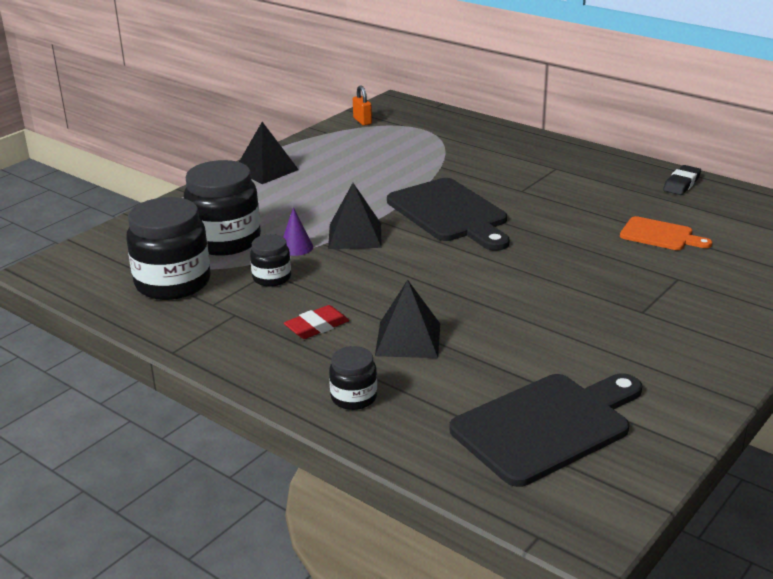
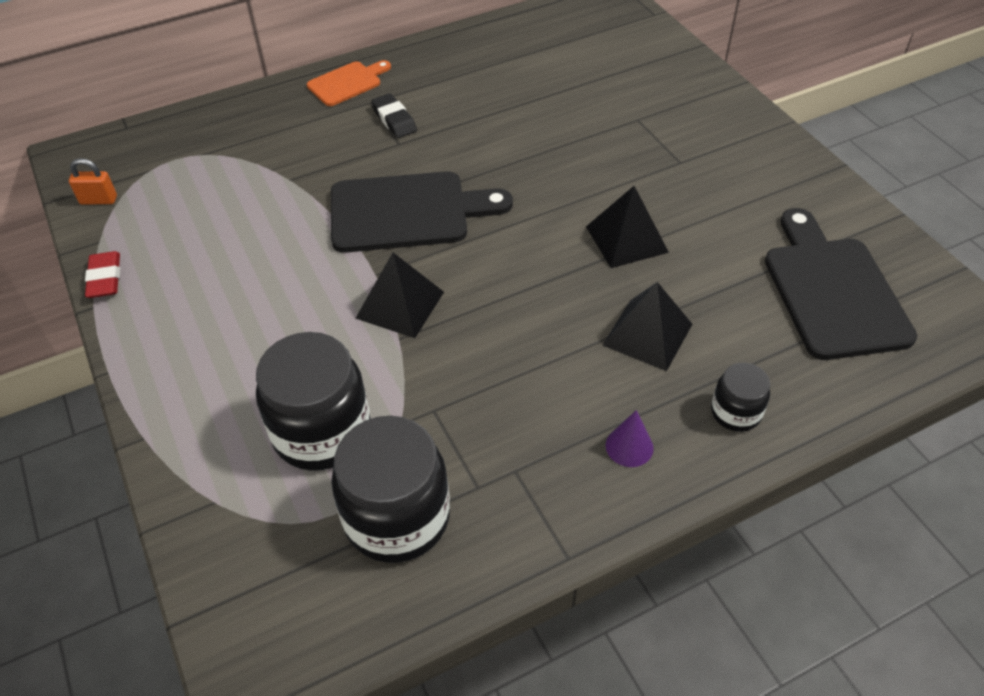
camera: 65 degrees left, 20 degrees up
black pyramid [239,122,299,184] -> black pyramid moved to [586,186,669,268]
black jar [250,234,291,287] -> none
purple cone [283,207,313,256] -> purple cone moved to [605,410,654,467]
red eraser [284,305,349,339] -> red eraser moved to [85,251,120,298]
orange cutting board [620,216,712,250] -> orange cutting board moved to [307,60,391,106]
black eraser [663,165,701,195] -> black eraser moved to [371,93,417,138]

